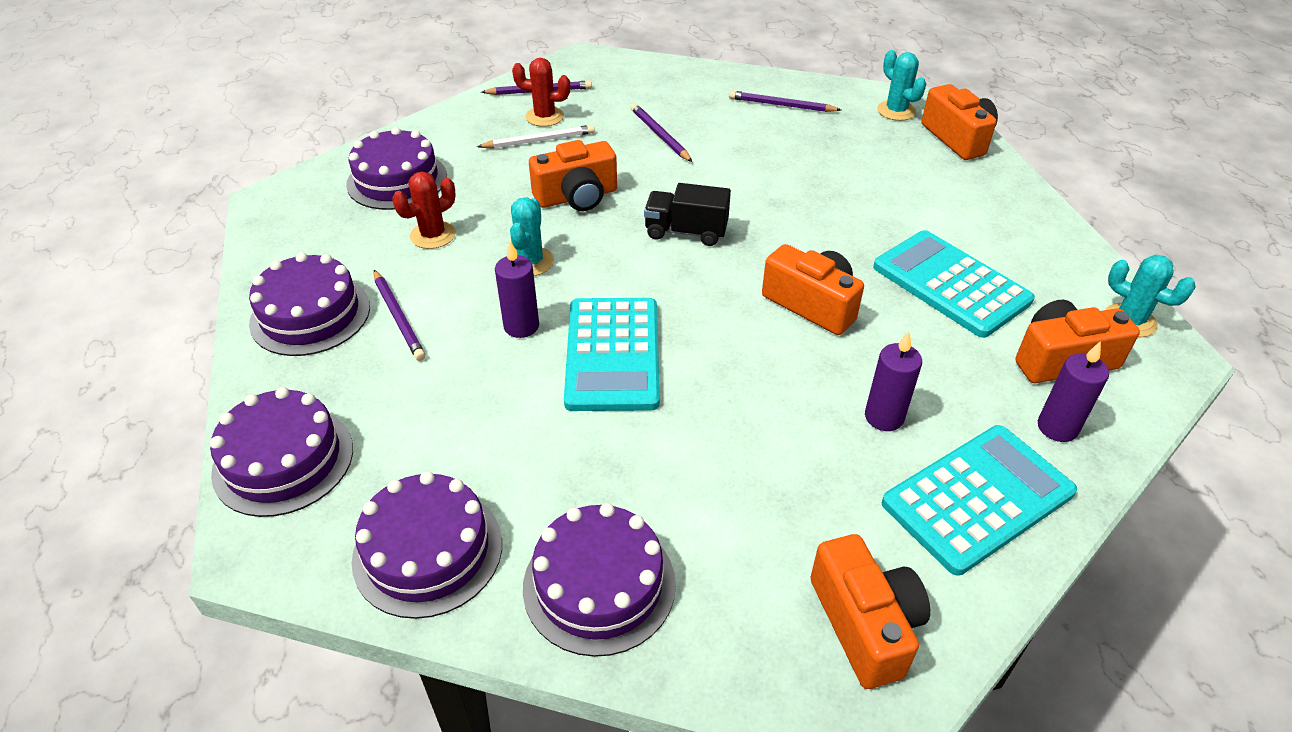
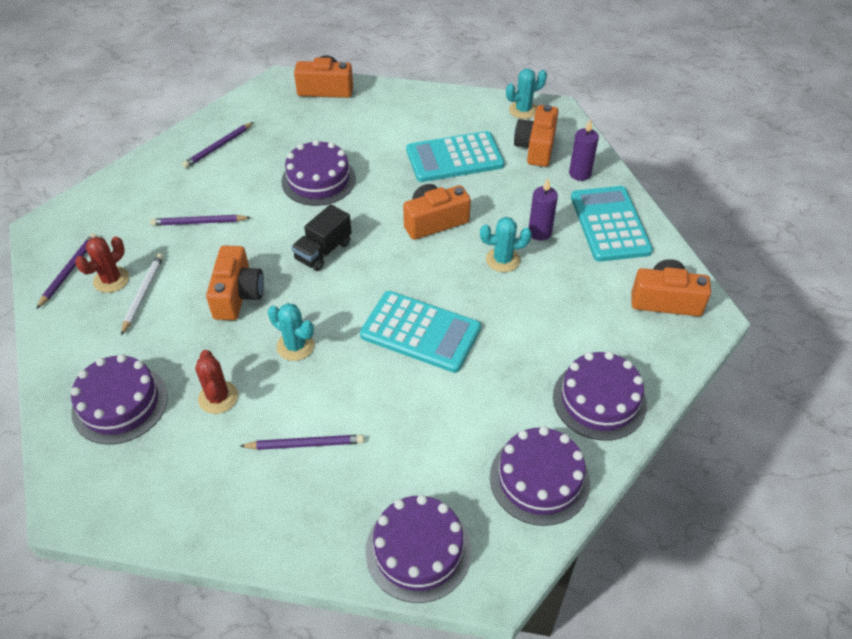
camera: 65 degrees left, 5 degrees up
purple cake [249,252,370,356] -> purple cake moved to [281,140,356,206]
purple candle [495,241,539,338] -> none
turquoise cactus [877,50,926,121] -> turquoise cactus moved to [480,217,532,272]

